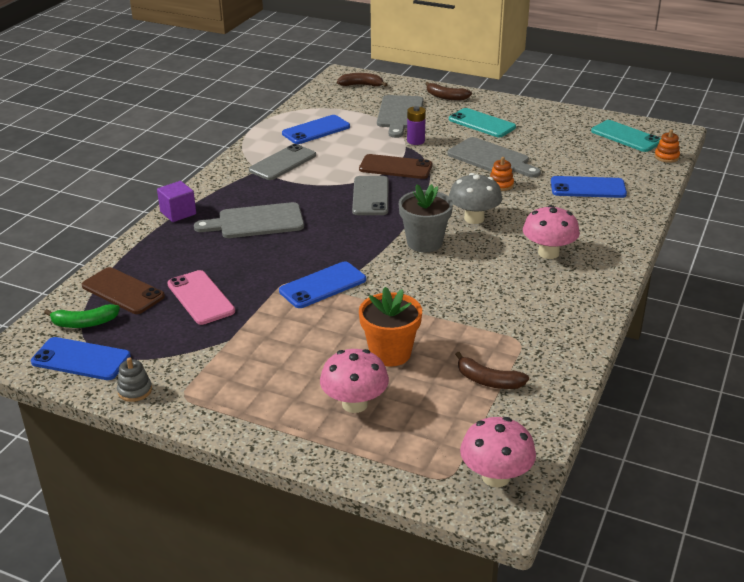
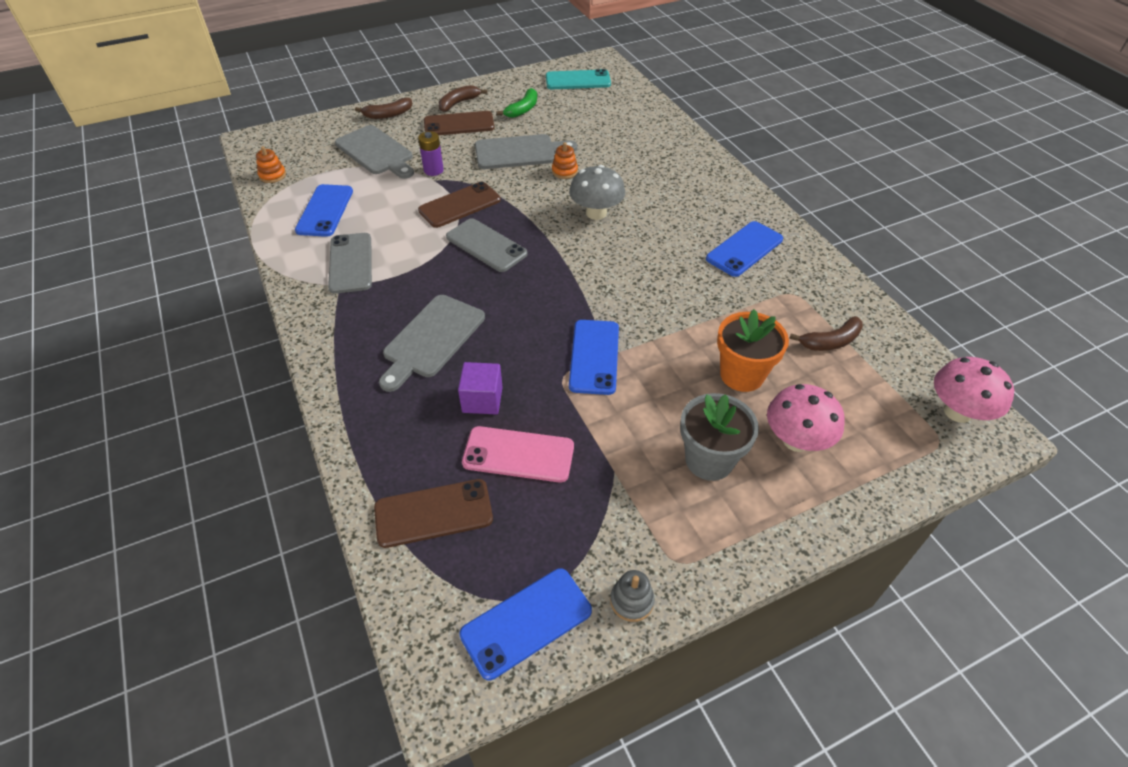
camera: 50 degrees left, 15 degrees up
green banana [44,304,120,328] -> green banana moved to [496,88,537,118]
purple cube [157,181,196,222] -> purple cube moved to [458,362,503,414]
brown banana [337,73,388,87] -> brown banana moved to [439,85,487,112]
grey flower pot [399,184,453,252] -> grey flower pot moved to [680,393,759,481]
turquoise phone [449,108,516,137] -> brown phone [424,111,495,135]
pink mushroom [523,205,580,259] -> none
blue phone [551,176,627,198] -> blue phone moved to [706,221,783,277]
orange stacking toy [654,130,680,163] -> orange stacking toy moved to [256,146,286,183]

